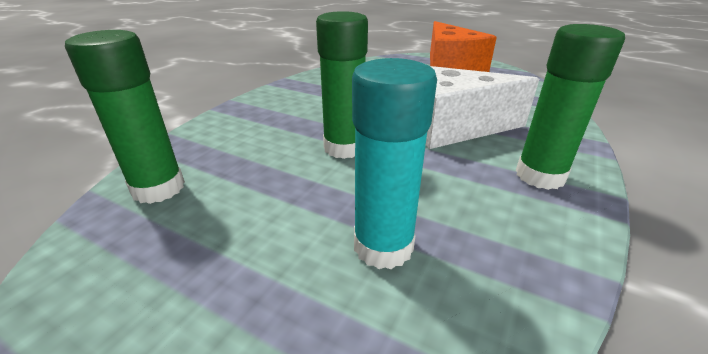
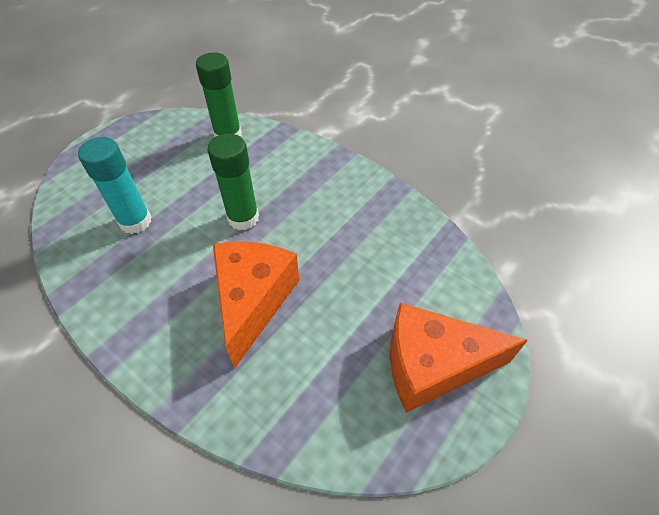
camera: 100 degrees right, 20 degrees up
white cheese [426,66,539,149] -> orange cheese [213,242,299,368]
green glue stick [516,24,625,190] -> none

